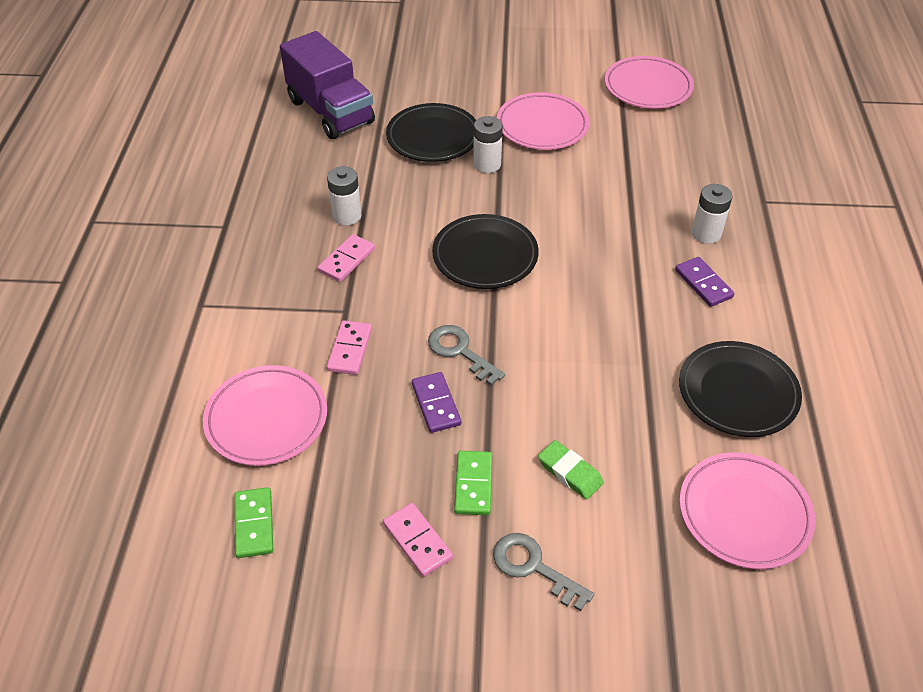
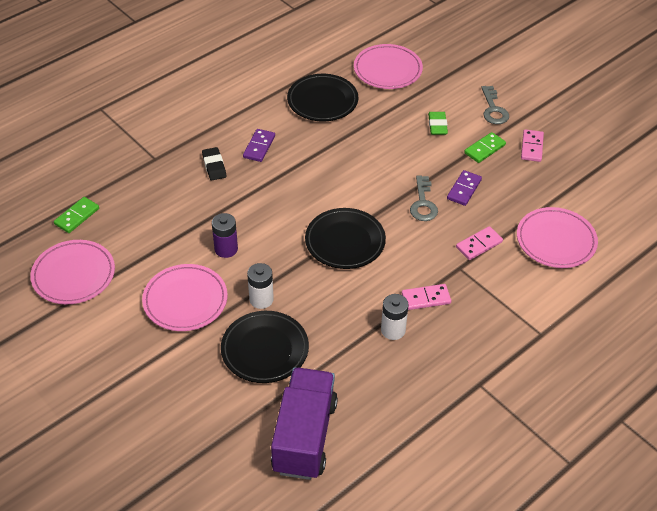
camera: 135 degrees left, 0 degrees up
green domino [234,487,273,558] -> green domino moved to [54,197,99,233]
white battery [692,184,732,244] -> black eraser [202,147,227,181]
none -> purple battery [212,213,238,258]

